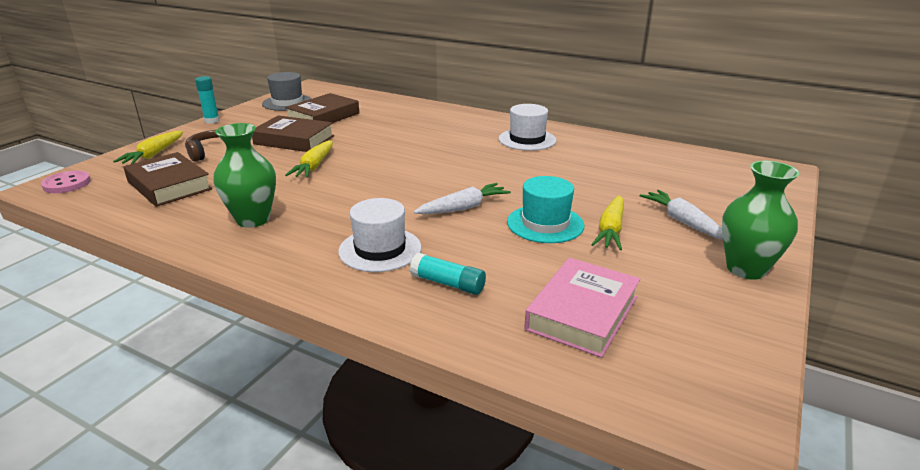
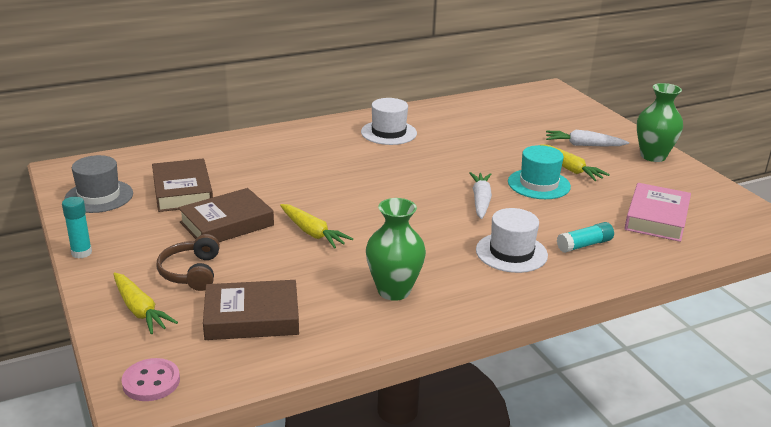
camera: 55 degrees left, 0 degrees up
pink book [524,258,640,358] -> pink book turned 45 degrees clockwise [624,183,691,242]

